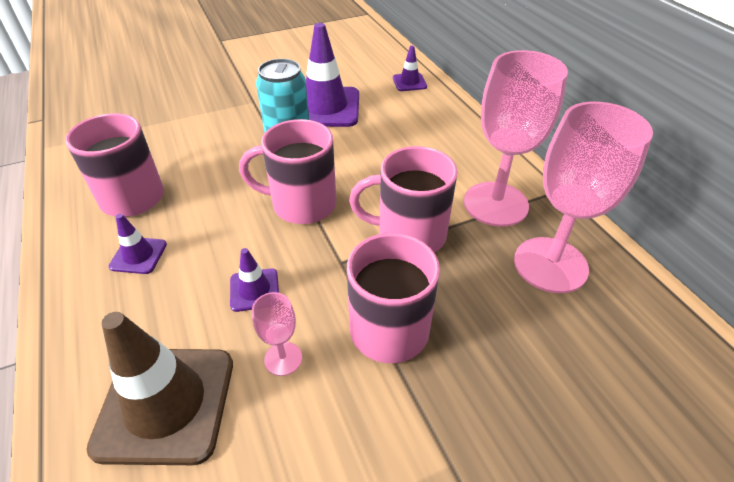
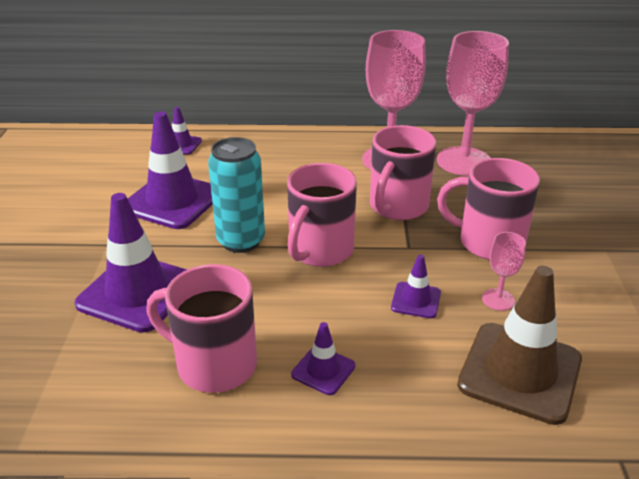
camera: 65 degrees left, 10 degrees down
none -> purple traffic cone [75,193,187,333]

